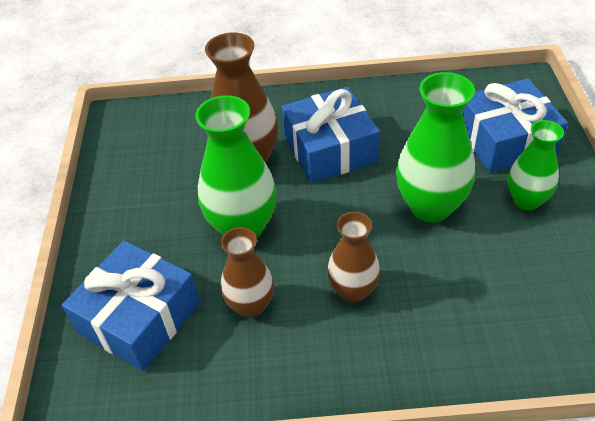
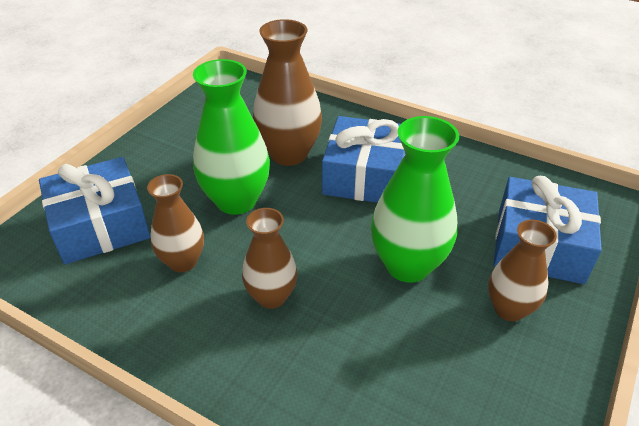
camera: 30 degrees right, 5 degrees down
green vase [508,120,564,210] -> brown vase [488,219,557,321]

